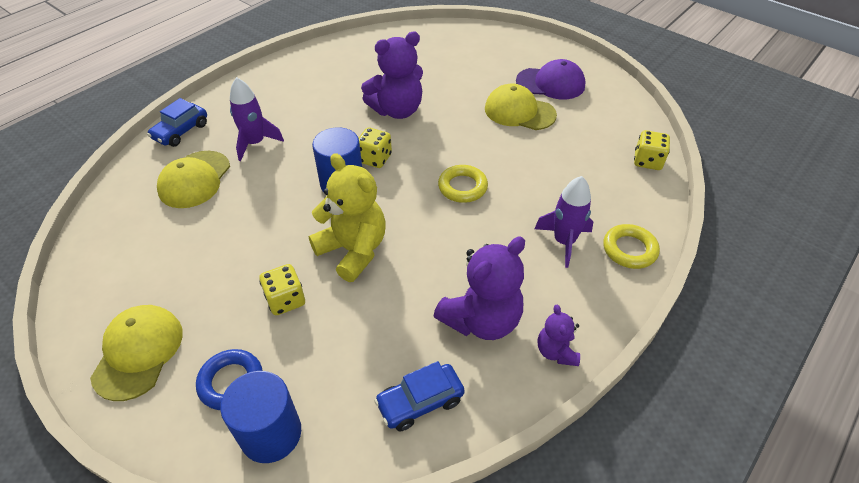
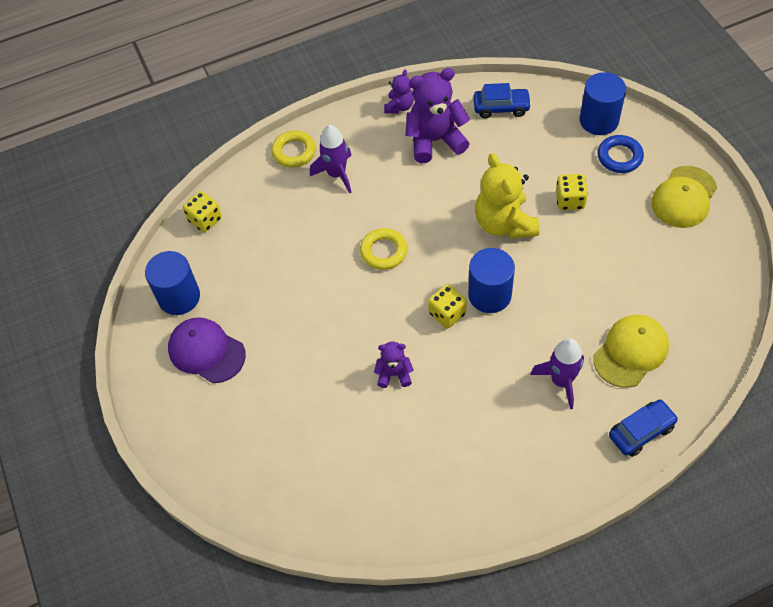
camera: 150 degrees left, 10 degrees up
purple teddy bear [361,31,423,119] -> purple teddy bear [374,342,414,388], size x0.52
yellow cap [485,84,557,130] -> none
none -> blue cylinder [145,251,200,315]

